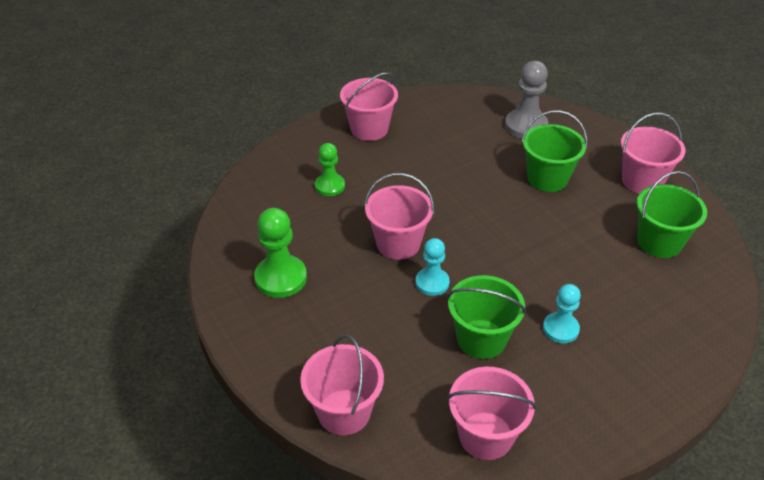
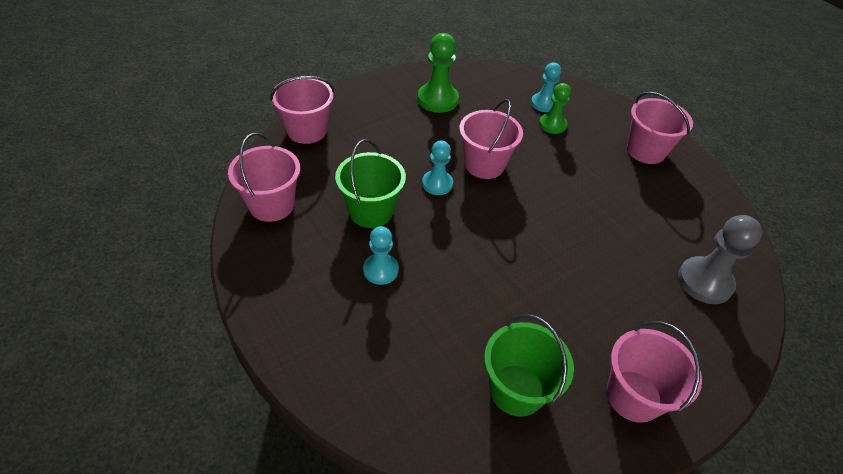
camera: 85 degrees right, 5 degrees up
green bucket [522,110,588,192] -> none
none -> turquoise pawn [531,63,561,112]

